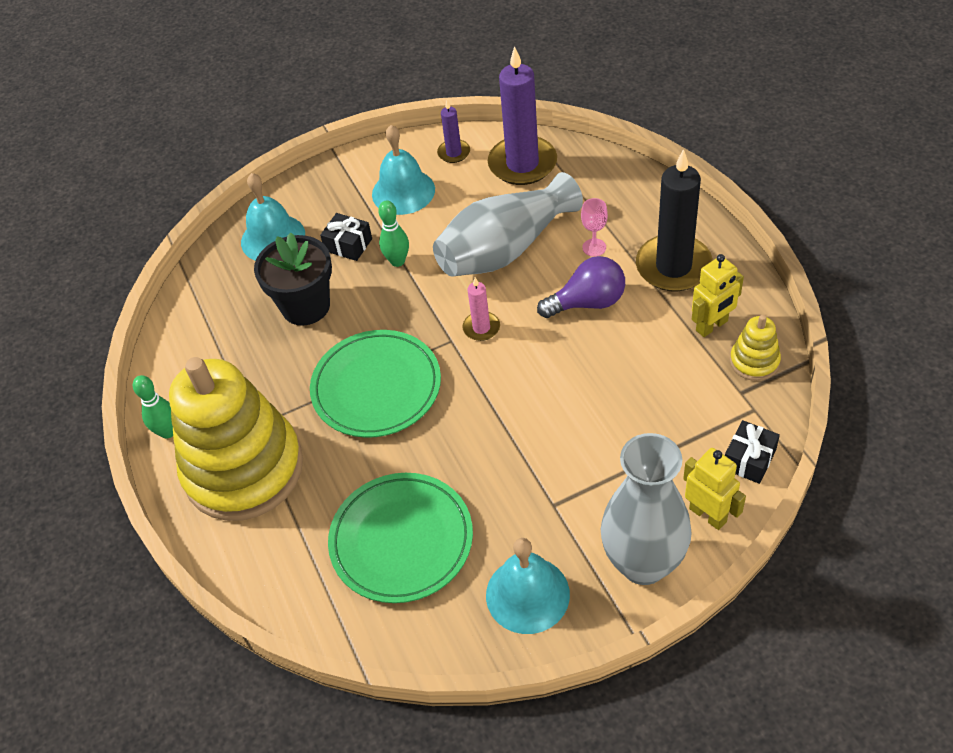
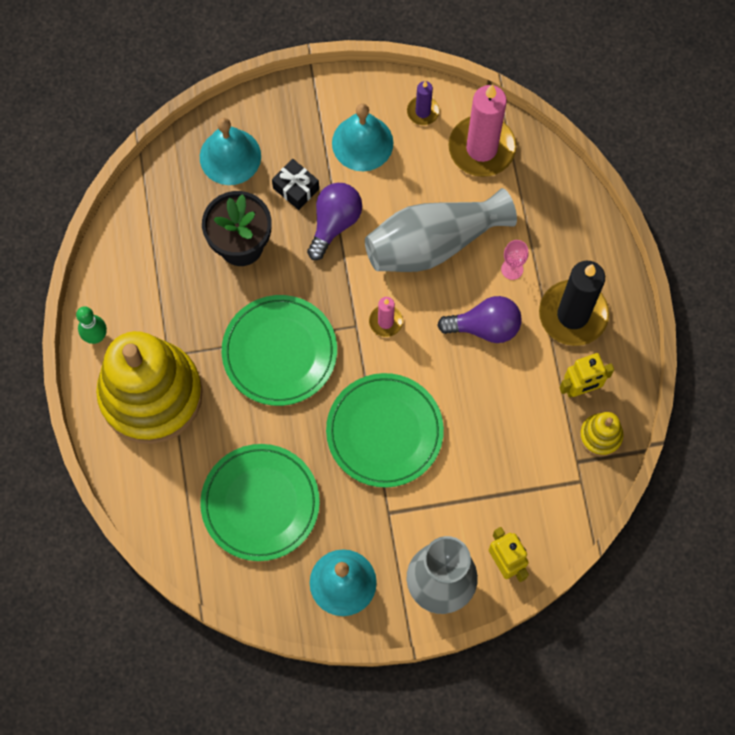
camera: 10 degrees right, 20 degrees up
green bowling pin [378,200,409,267] -> purple light bulb [307,183,362,260]
purple candle [488,46,557,185] -> pink candle [448,85,516,177]
black gift [725,420,780,484] -> none
none -> green plate [326,373,444,487]

